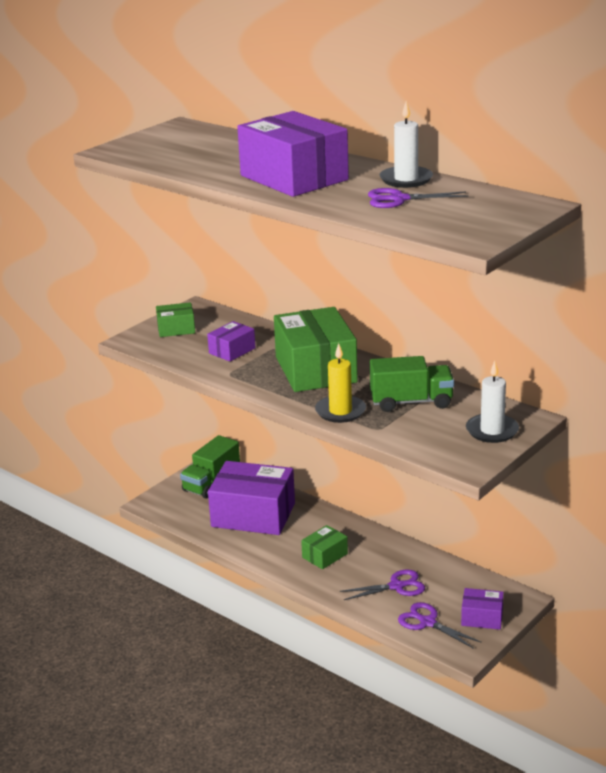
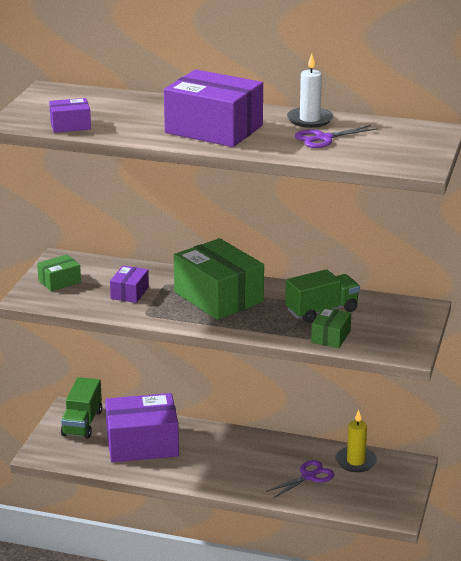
camera: 25 degrees left, 0 degrees up
green box [301,525,348,569] -> green box moved to [311,307,351,348]
yellow candle [315,343,366,423] -> yellow candle moved to [335,410,377,472]
purple scissors [398,602,482,649] -> none
purple box [461,588,504,630] -> purple box moved to [49,98,91,133]
white candle [466,361,519,443] -> none

